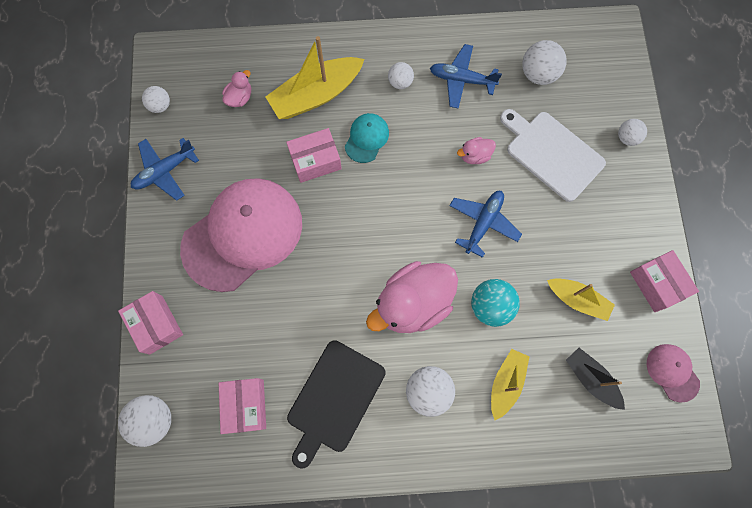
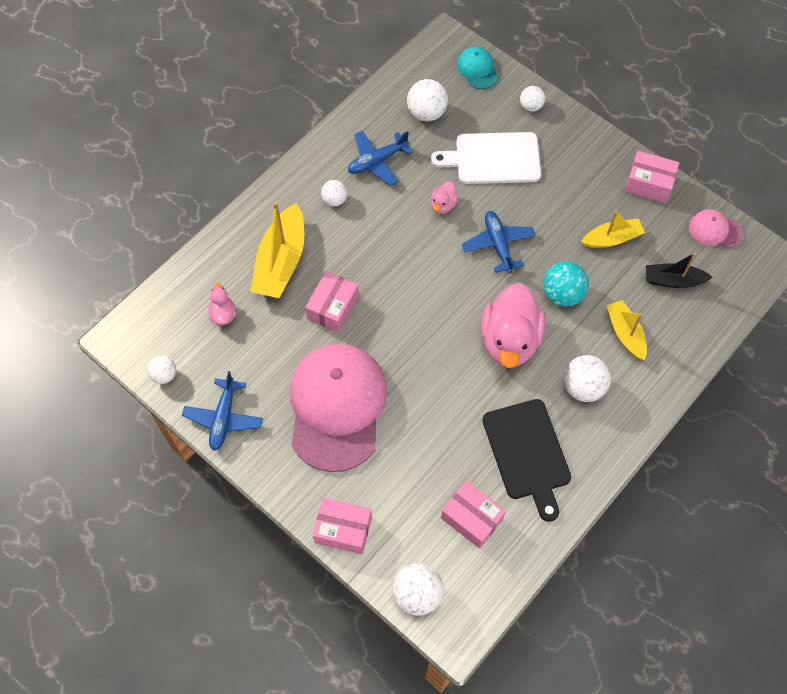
camera: 45 degrees left, 10 degrees down
turquoise cap [345,113,389,163] -> turquoise cap moved to [457,47,498,89]

